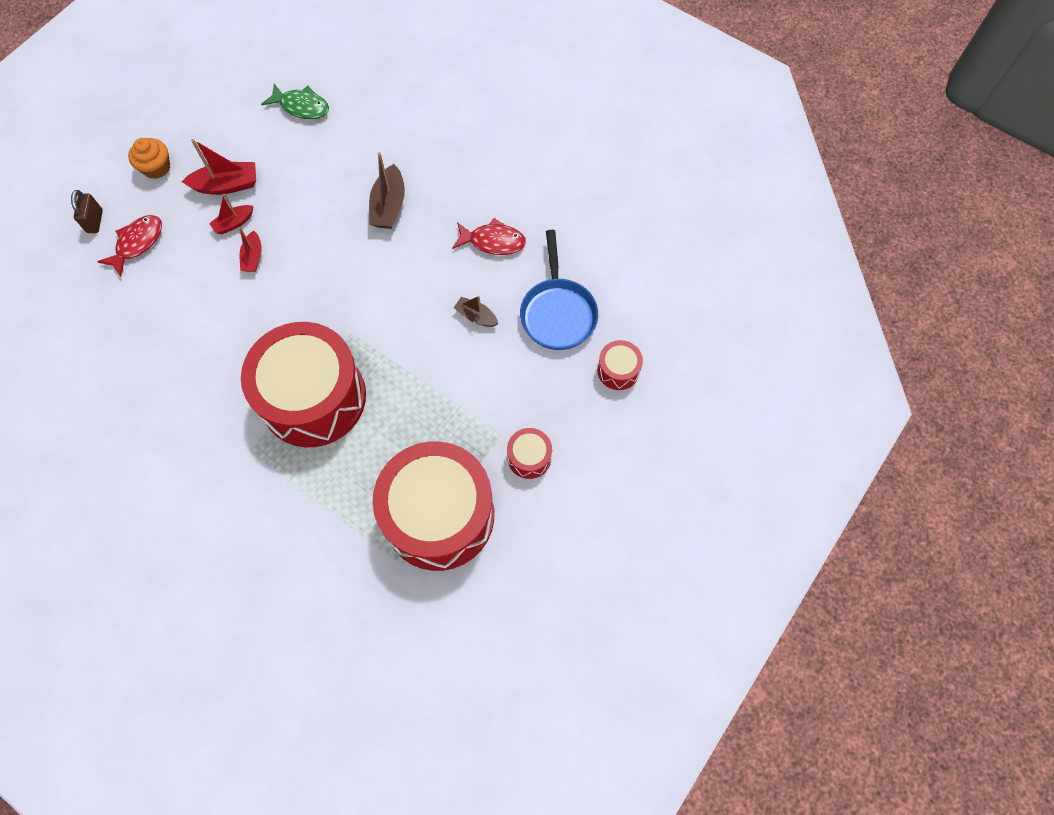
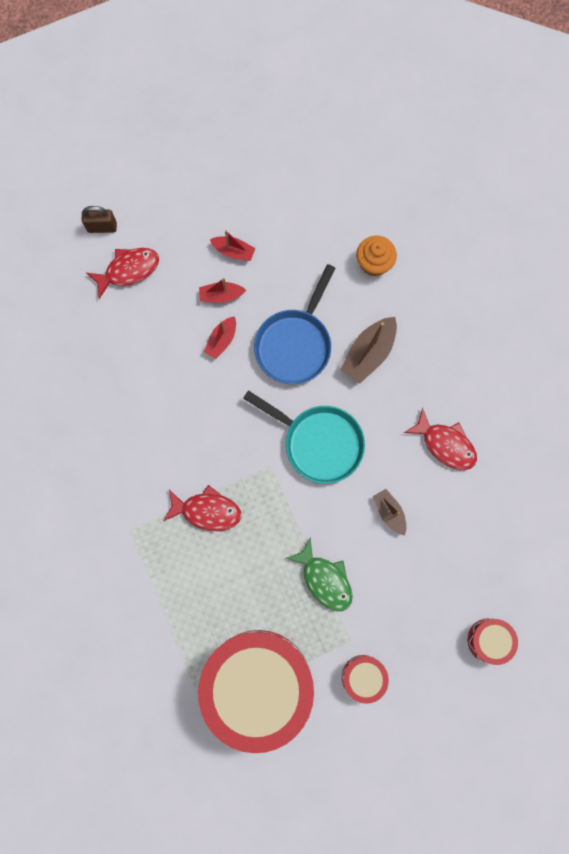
camera: 30 degrees right, 10 degrees up
brown padlock [71,190,103,233] -> brown padlock turned 60 degrees clockwise [82,206,117,233]
orange cupcake [128,138,170,179] -> orange cupcake moved to [356,236,397,276]
red boat [182,139,256,195] -> red boat [210,230,256,261], size x0.62
red drum [241,322,366,447] -> red fish [163,485,241,531]
green fish [261,84,329,119] -> green fish moved to [286,538,353,611]
blue pan [520,230,598,350] -> blue pan moved to [254,264,335,384]
none -> turquoise pan [243,390,365,484]

